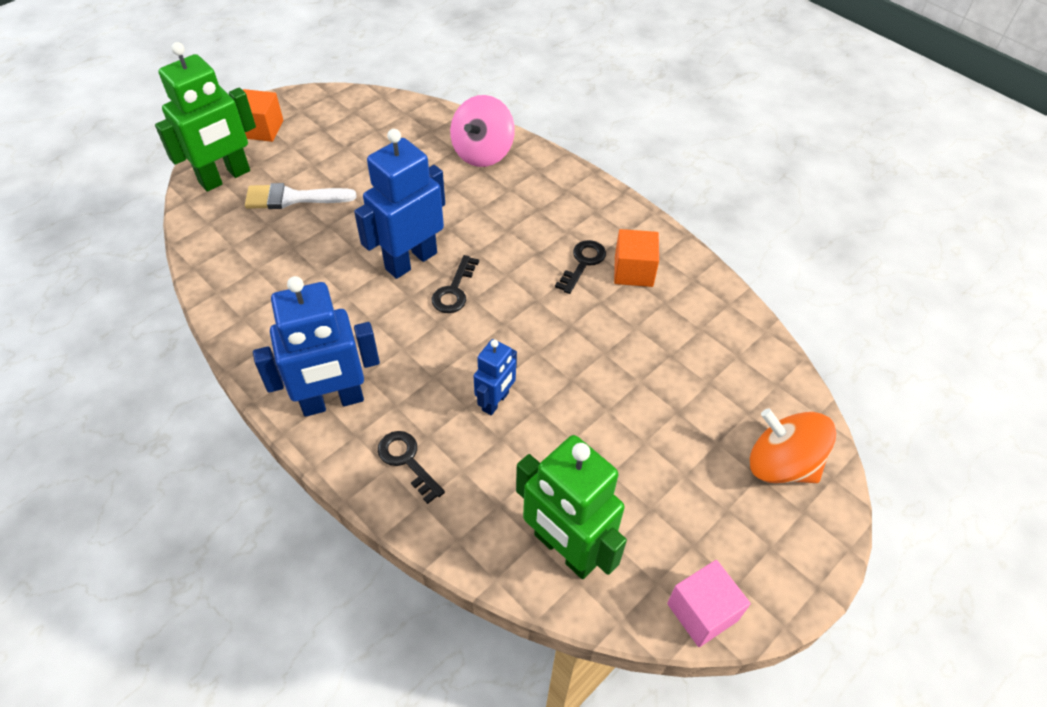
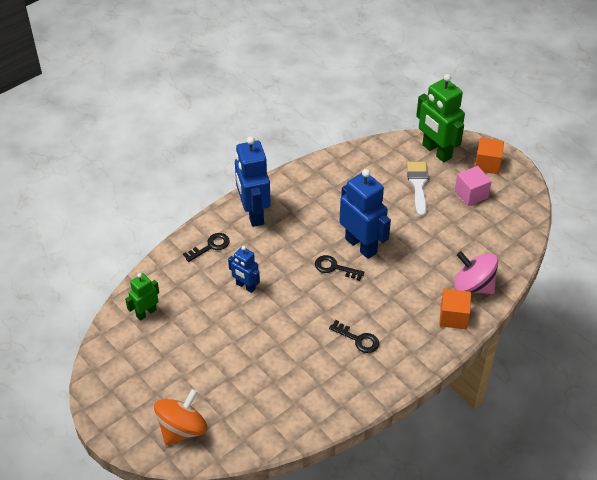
camera: 95 degrees right, 5 degrees down
green robot [516,435,627,579] -> green robot [125,273,159,321], size x0.55
orange cube [614,229,659,287] -> orange cube moved to [439,289,471,329]
pink cube [667,560,751,647] -> pink cube moved to [455,166,492,206]

